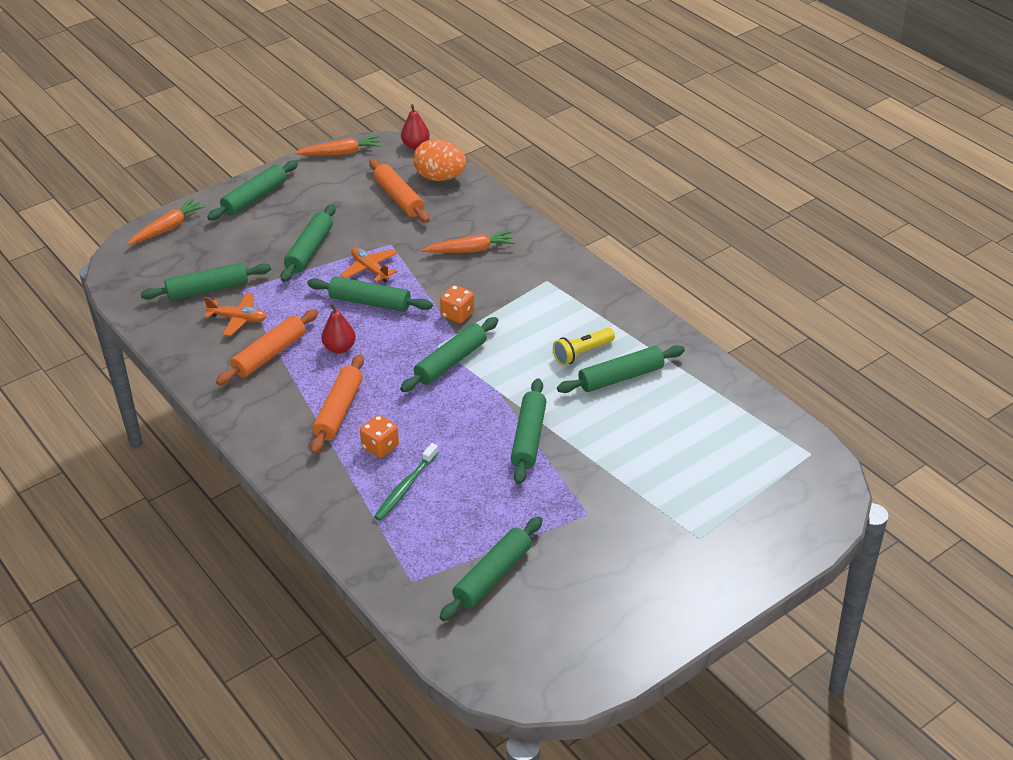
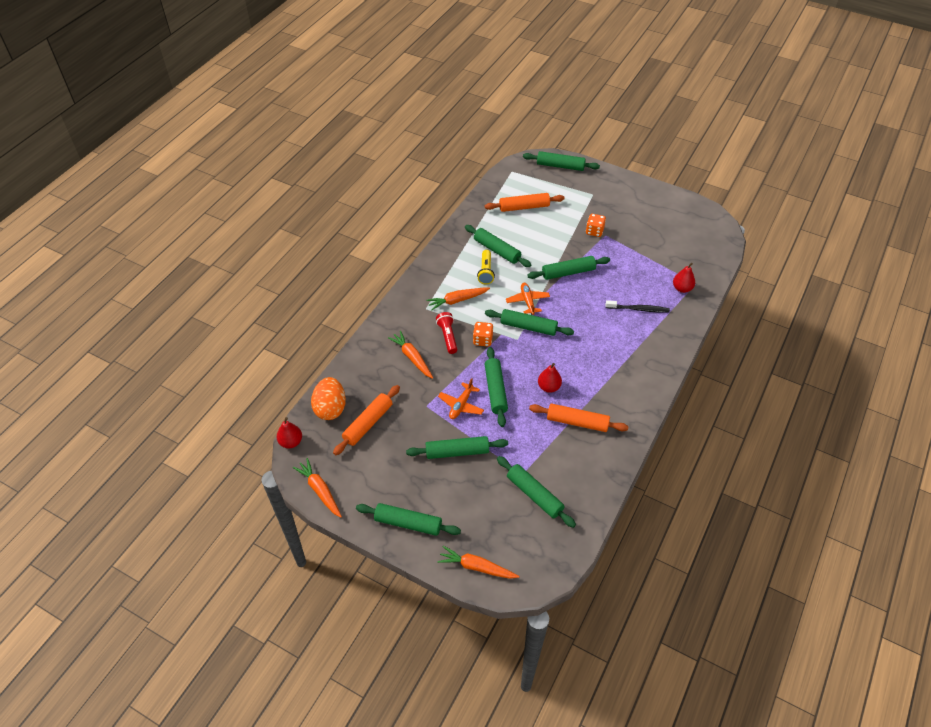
camera: 115 degrees left, 10 degrees up
orange plane [204,293,266,336] -> orange plane moved to [506,283,550,315]
orange rolling pin [310,354,364,454] -> orange rolling pin moved to [485,193,565,212]
orange dice [360,415,399,458] -> orange dice moved to [586,214,606,237]
green toothbrush [374,443,439,521] -> black toothbrush [606,300,670,313]
green rolling pin [440,516,543,621] -> green rolling pin moved to [523,151,600,171]
yellow flashlight [553,328,615,365] -> yellow flashlight turned 60 degrees clockwise [477,250,495,284]
none -> orange carrot [426,287,490,311]
none -> red flashlight [436,312,457,354]
none -> red pear [673,263,695,293]

